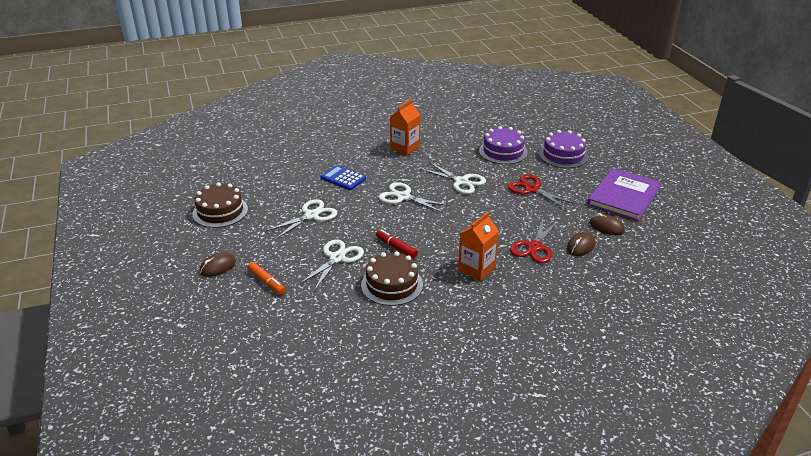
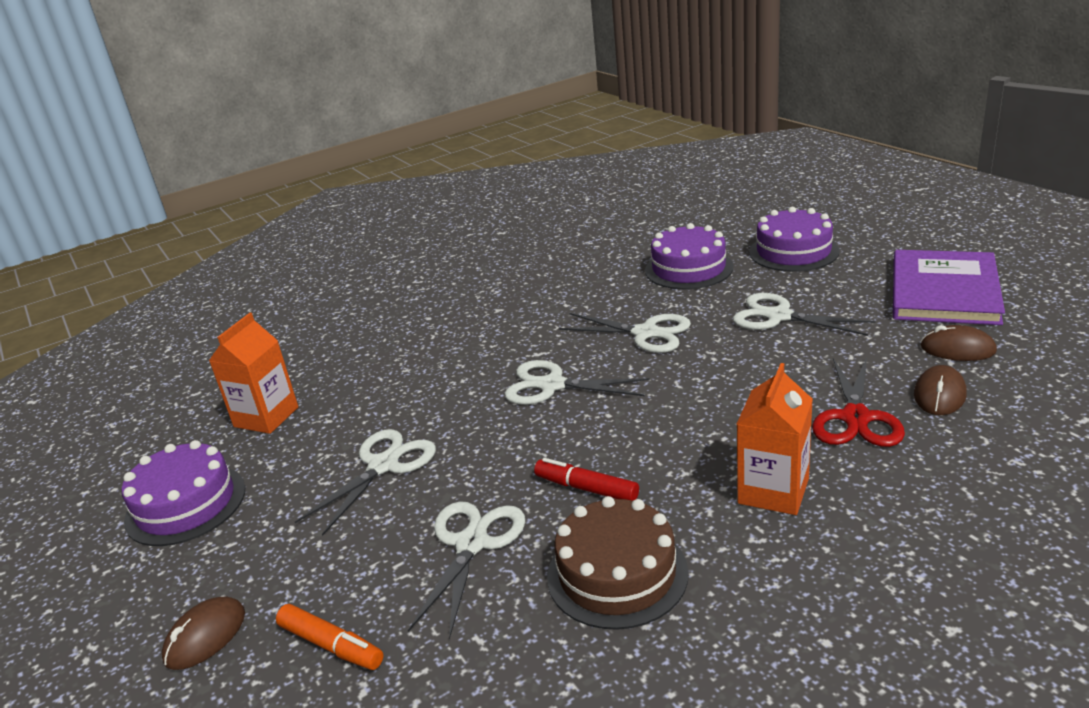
camera: 10 degrees left, 5 degrees down
brown cake [192,182,248,228] -> purple cake [122,440,245,546]
blue calculator [320,165,366,190] -> none
orange carton [390,99,420,156] -> orange carton moved to [209,313,298,434]
red scissors [507,174,577,210] -> white scissors [733,293,875,336]

